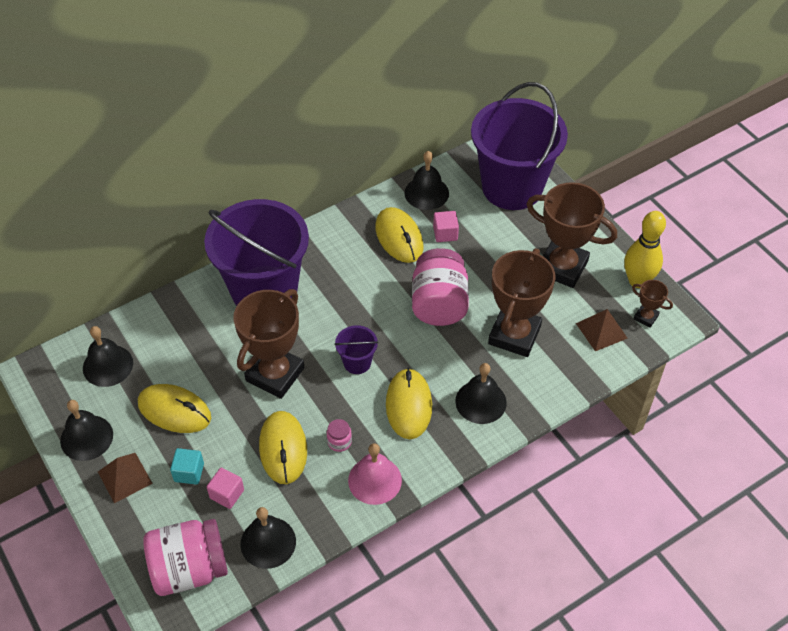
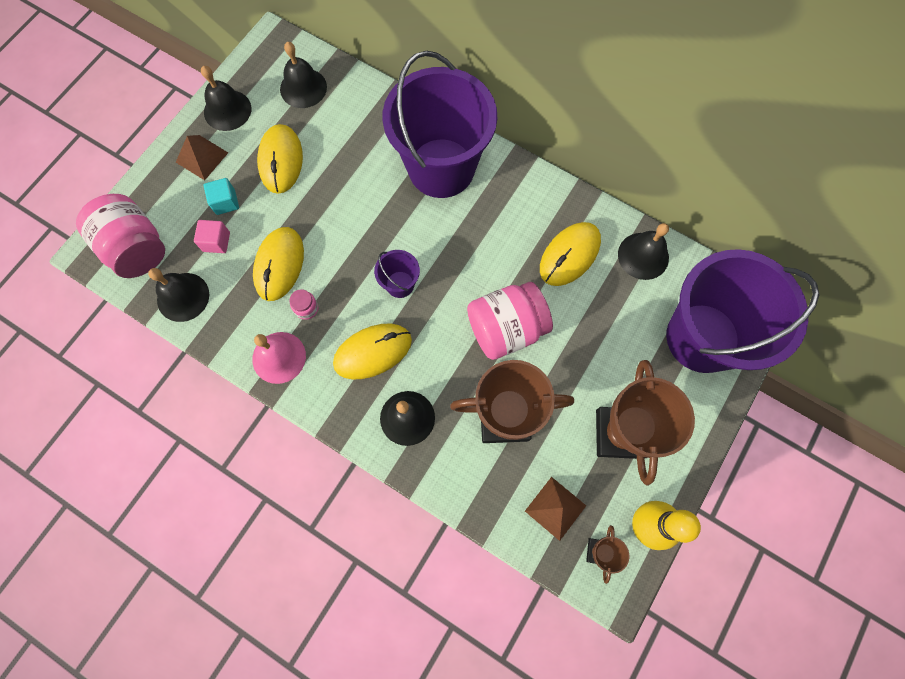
camera: 65 degrees right, 20 degrees up
brown trophy [233,289,304,399] -> none
yellow mouse [259,411,307,484] -> yellow mouse turned 45 degrees counterclockwise [253,227,304,301]
pink cube [433,211,459,242] -> none

